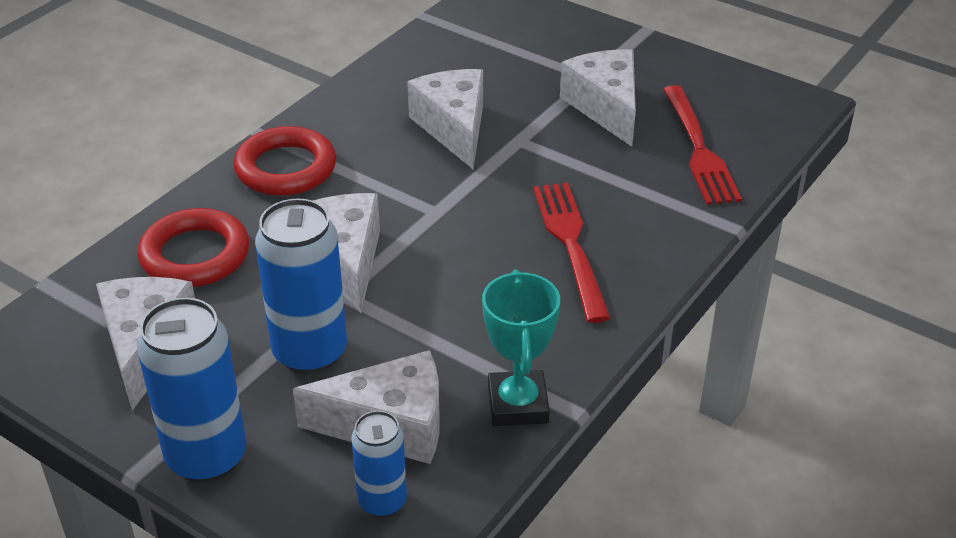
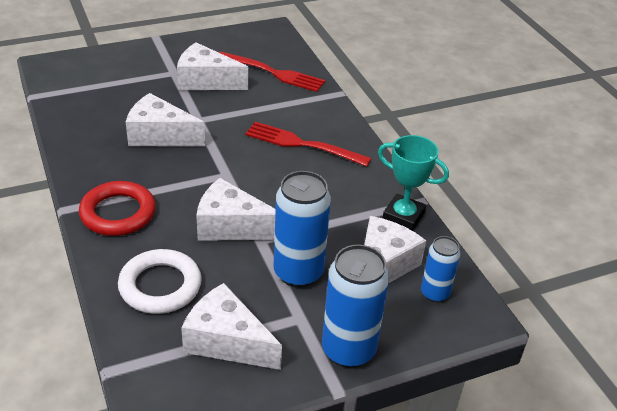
camera: 60 degrees left, 0 degrees up
red ring [138,208,250,287] -> white ring [118,249,202,314]

